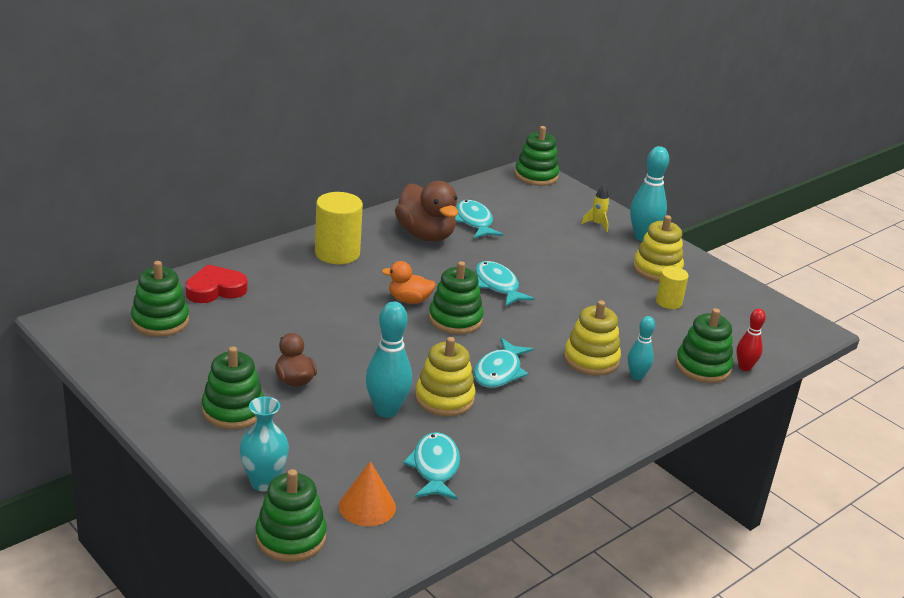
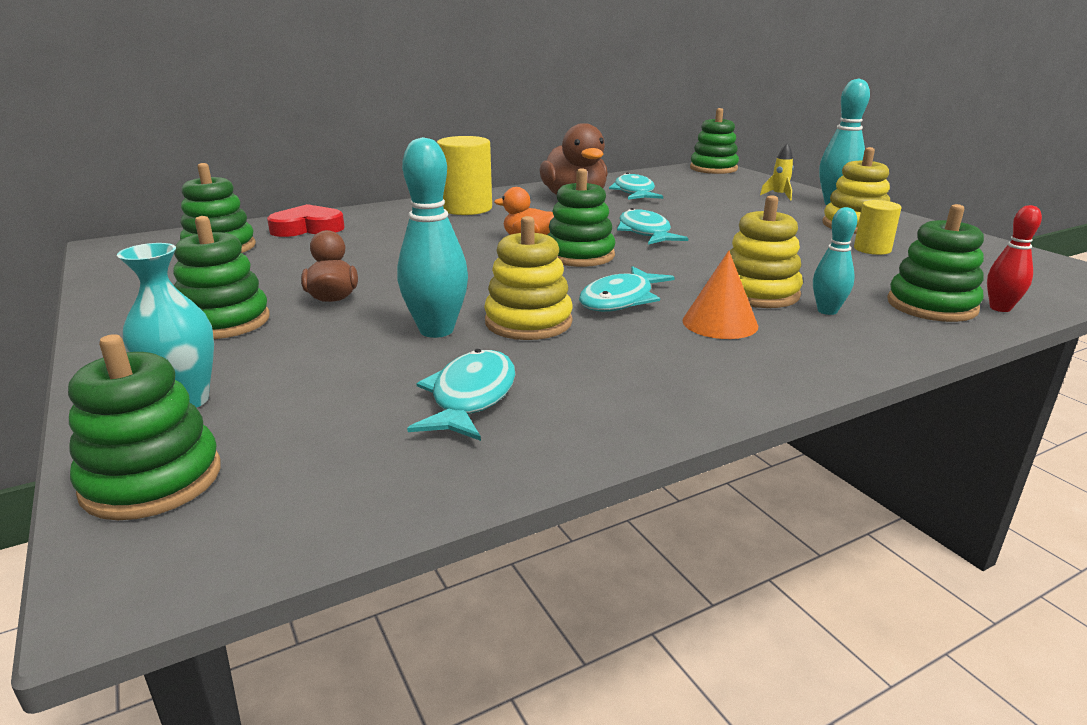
camera: 15 degrees right, 5 degrees down
orange cone [339,461,396,526] -> orange cone moved to [682,251,758,339]

